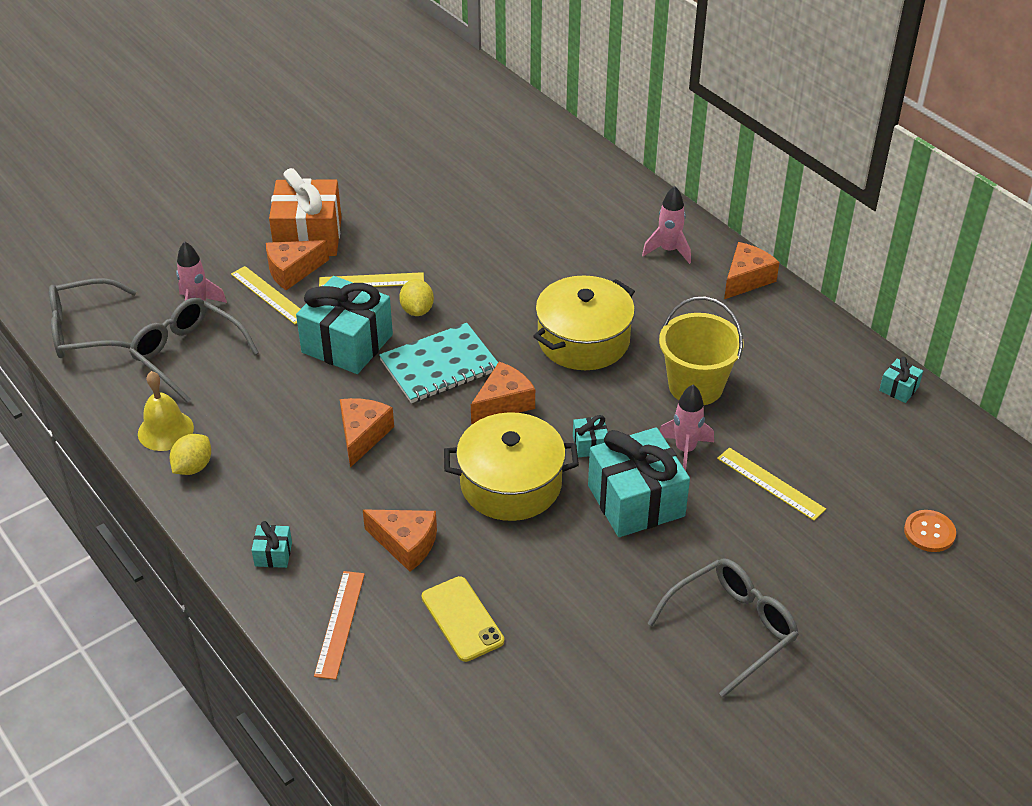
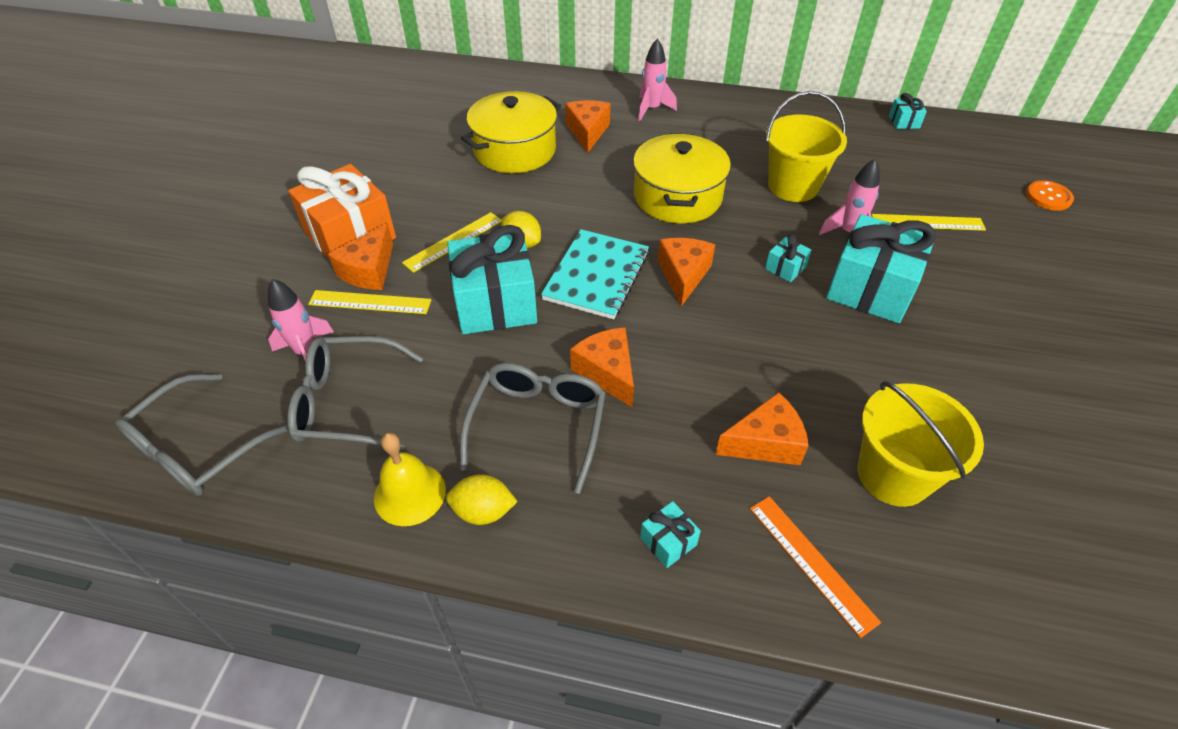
camera: 40 degrees left, 5 degrees up
yellow lemon [170,434,211,475] -> yellow lemon turned 75 degrees counterclockwise [446,474,518,525]
yellow phone [422,576,504,662] -> yellow bucket [858,381,984,507]
yellow pot [444,412,579,521] -> yellow pot moved to [461,91,561,173]
grey glasses [647,558,799,698] -> grey glasses moved to [460,363,606,494]
orange cheese [724,242,780,299] -> orange cheese moved to [565,101,610,153]

